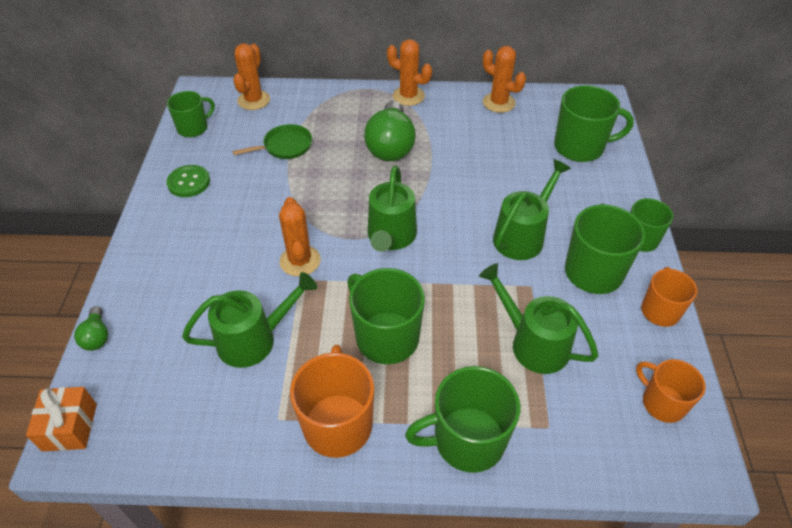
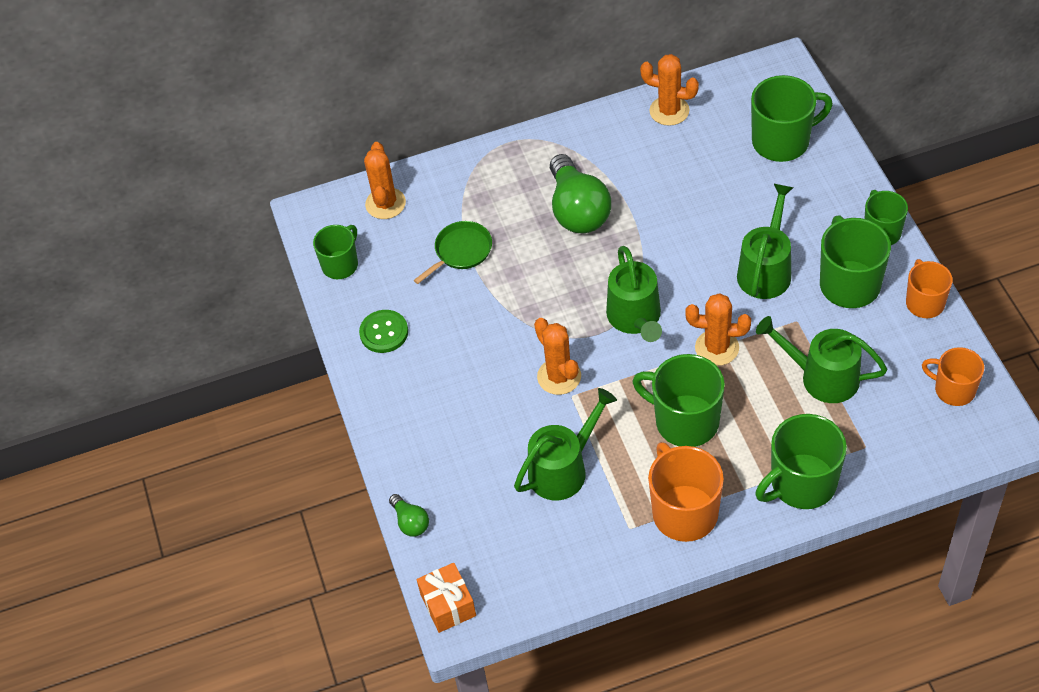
camera: 15 degrees left, 5 degrees up
orange cactus [387,39,432,106] -> orange cactus moved to [685,293,751,366]

